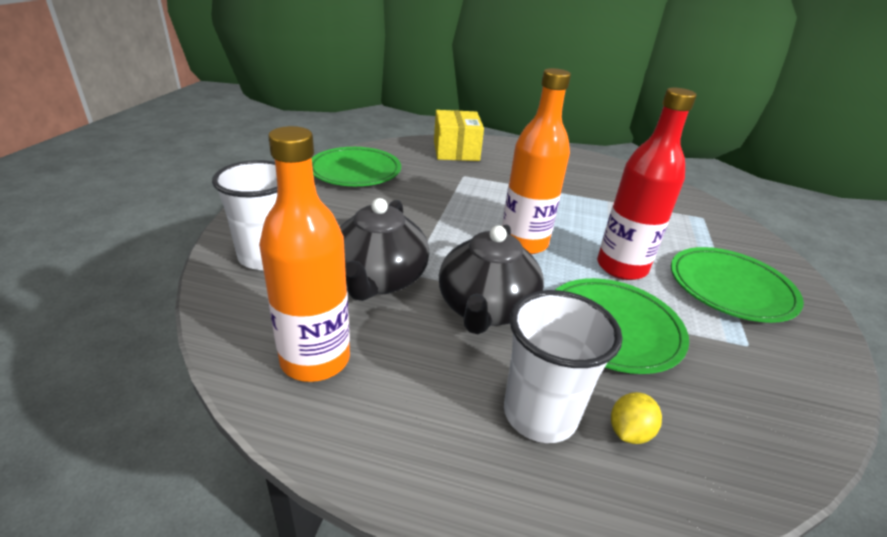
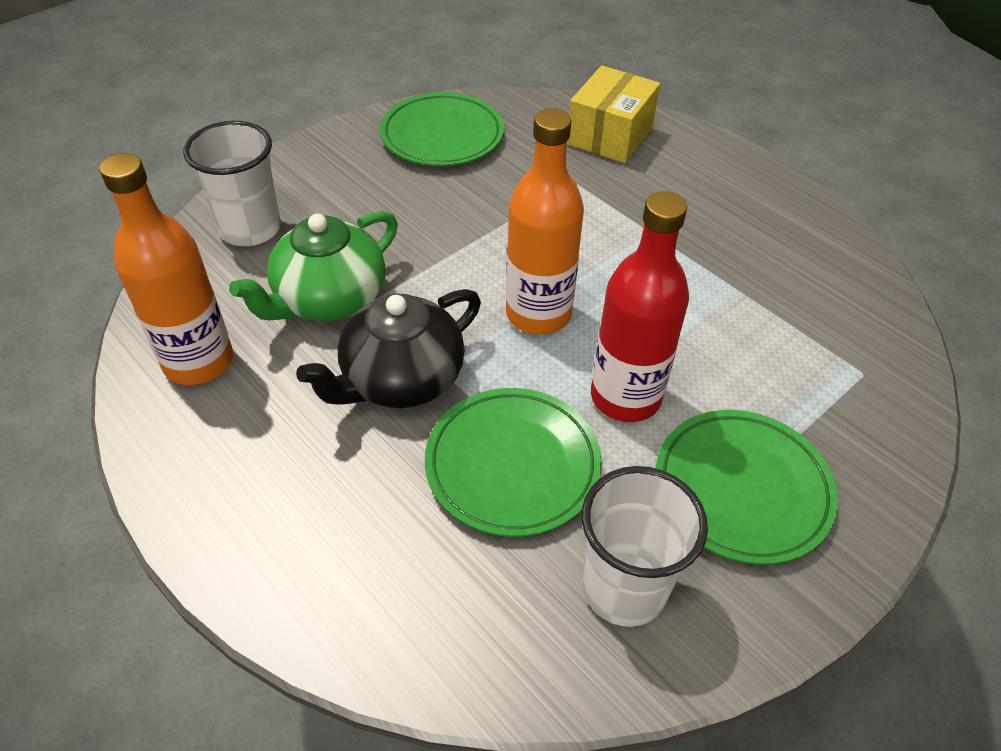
camera: 35 degrees right, 15 degrees up
black teapot [340,198,429,301] -> green teapot [229,211,398,321]
white cup [504,290,622,443] -> white cup moved to [582,466,708,627]
yellow lemon [611,392,662,444] -> none

